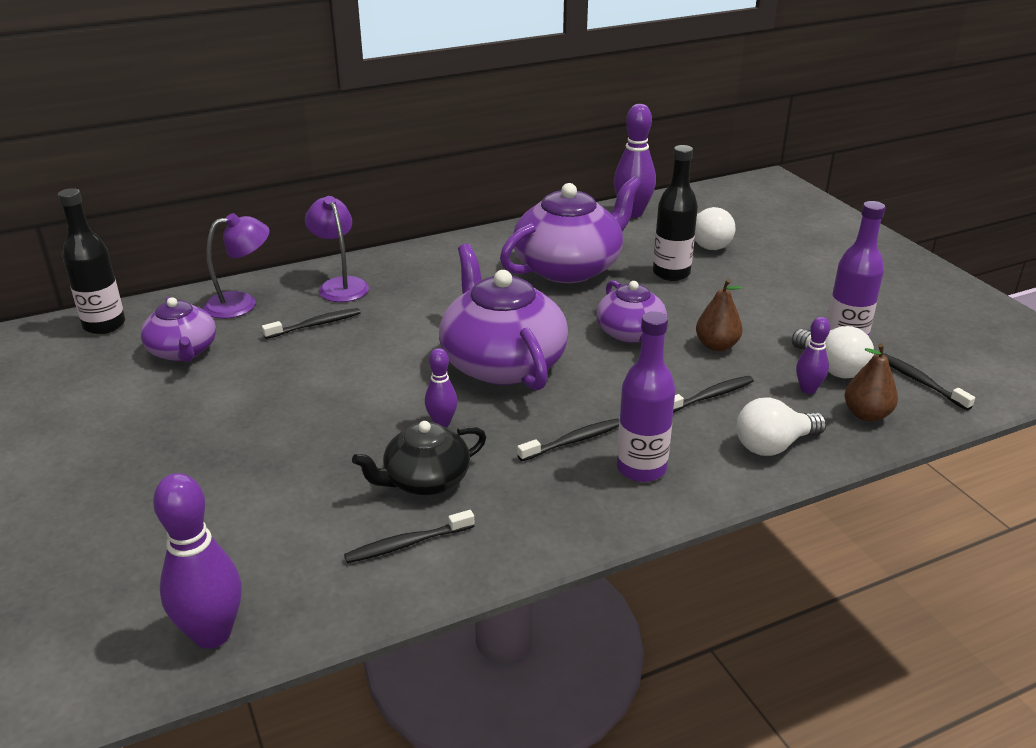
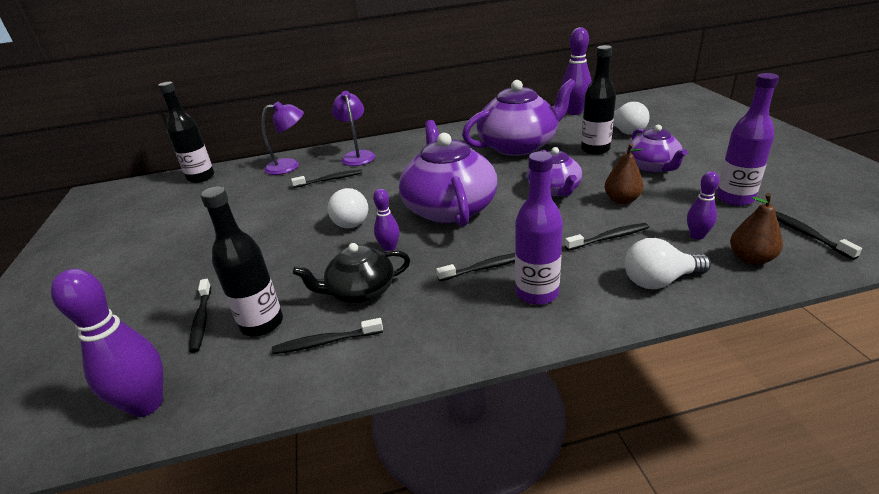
camera: 15 degrees right, 0 degrees up
purple teapot [141,297,216,362] -> purple teapot moved to [627,125,688,172]
white light bulb [792,326,874,378] -> white light bulb moved to [327,188,368,228]
none -> black toothbrush [189,279,211,353]
none -> black bottle [200,186,283,337]

